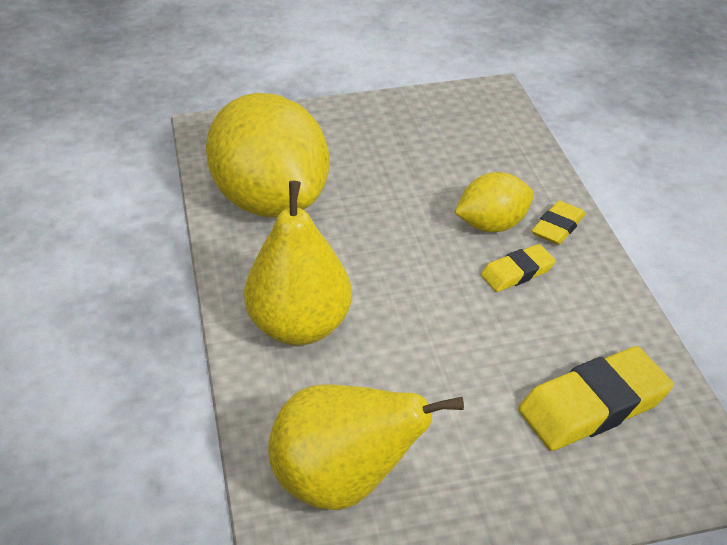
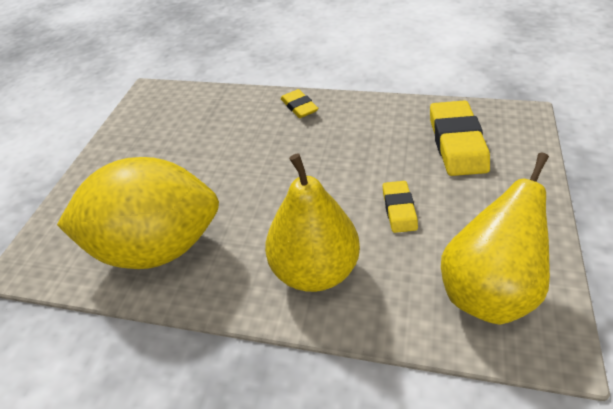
camera: 60 degrees left, 5 degrees up
yellow lemon [454,172,534,232] -> none
yellow eraser [481,244,556,292] -> yellow eraser moved to [383,181,418,233]

